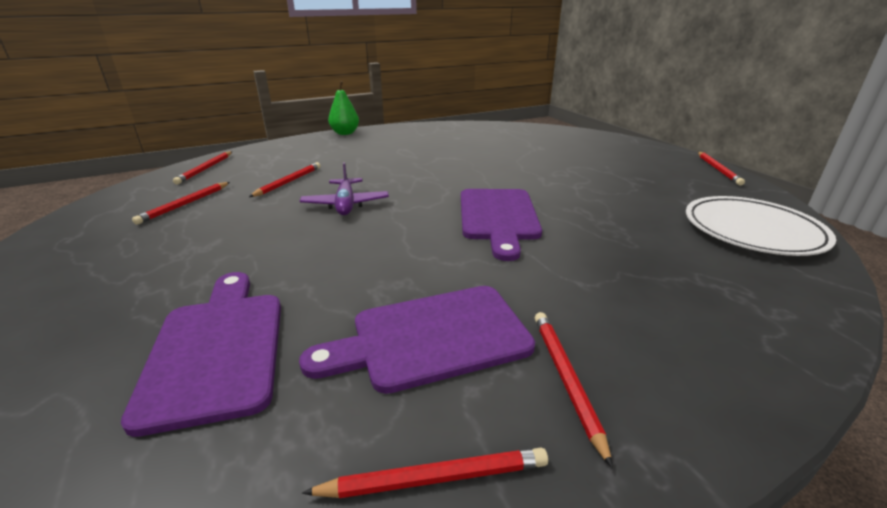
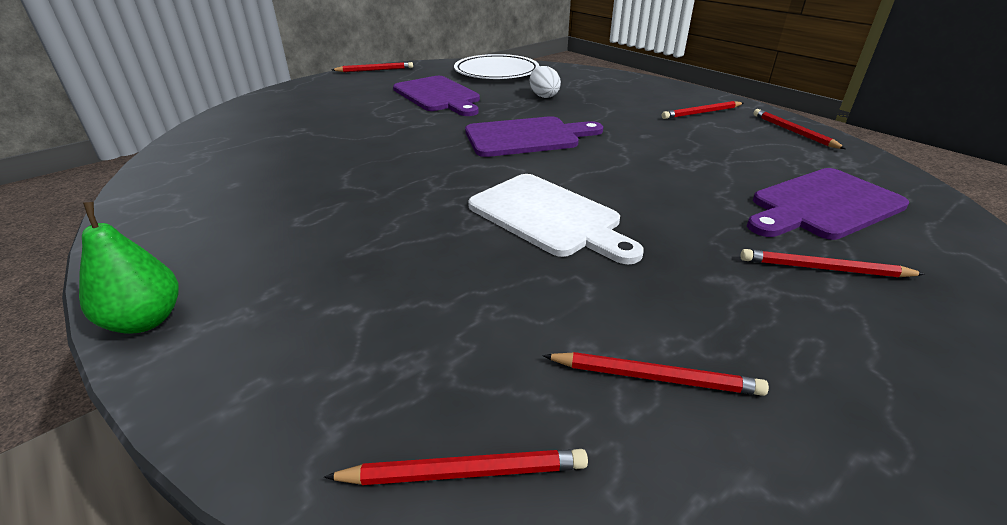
camera: 105 degrees left, 5 degrees up
red pencil [249,162,321,197] -> red pencil moved to [740,249,925,277]
purple cutting board [299,286,535,394] -> purple cutting board moved to [393,76,480,116]
purple plane [300,162,389,215] -> white cutting board [468,174,644,264]
none -> white egg [530,66,561,98]

